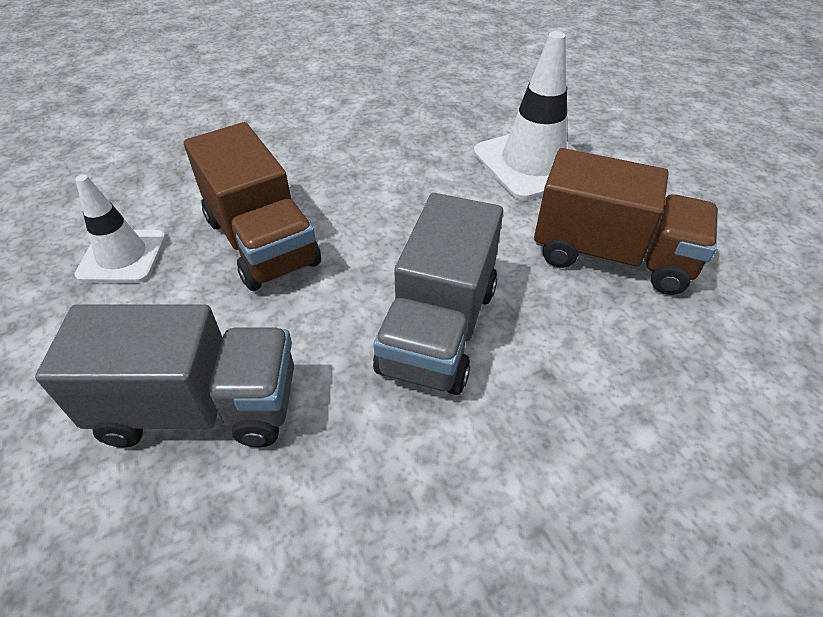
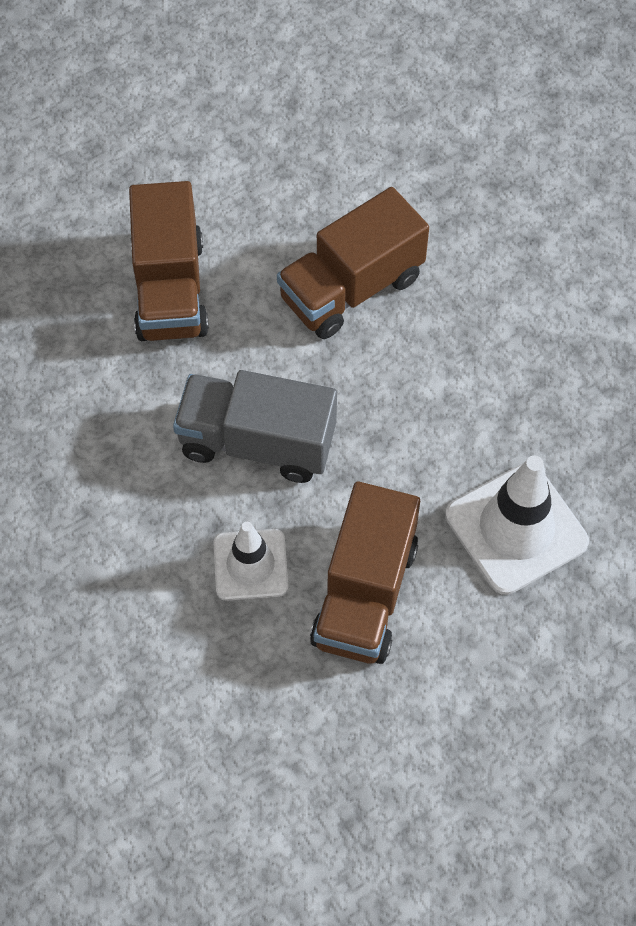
camera: 85 degrees right, 15 degrees up
grey truck [35,304,294,448] -> brown truck [129,181,209,341]
white traffic cone [74,174,166,283] -> white traffic cone moved to [213,522,288,601]

